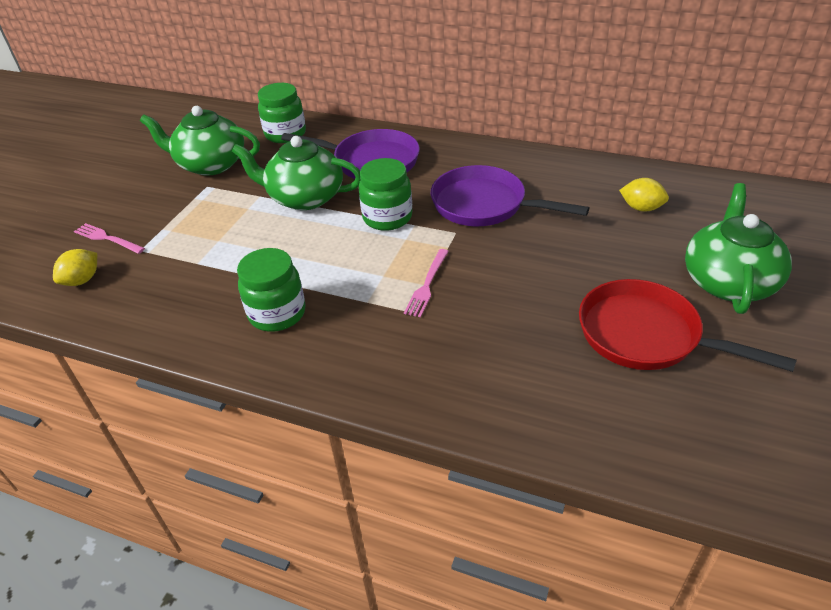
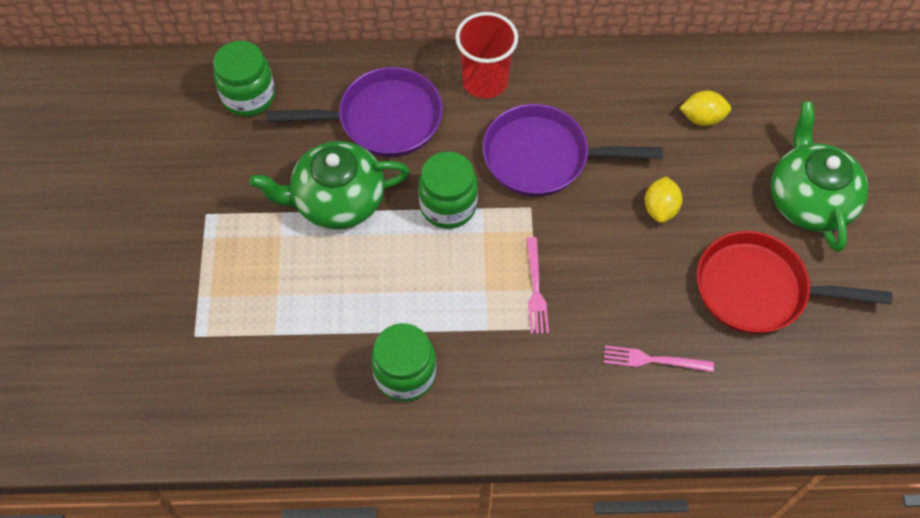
camera: 25 degrees left, 20 degrees up
yellow lemon [53,249,97,286] -> yellow lemon moved to [645,176,683,223]
pink fork [74,223,145,254] -> pink fork moved to [604,346,714,372]
green teapot [140,106,260,176] -> none
none -> red cup [455,12,518,99]

